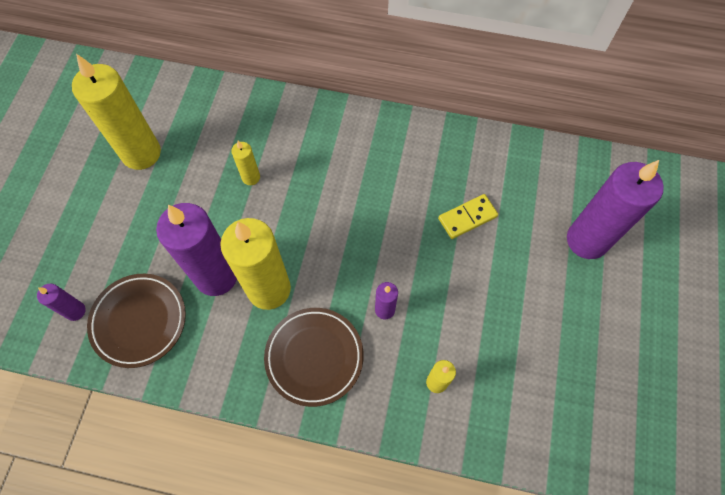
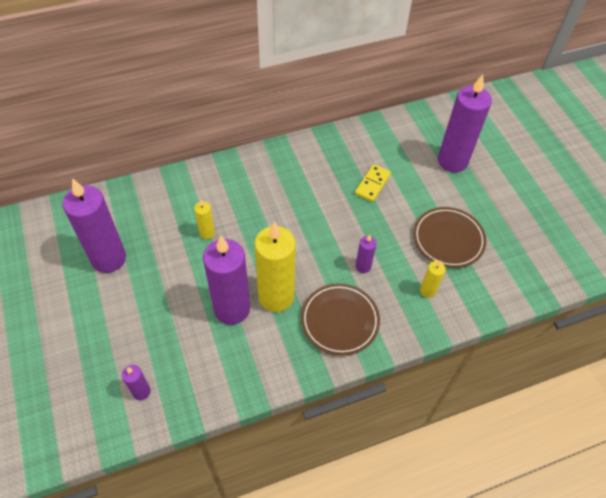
camera: 35 degrees left, 10 degrees down
yellow candle [72,54,161,170] -> purple candle [62,178,126,273]
brown plate [87,274,186,368] -> brown plate moved to [413,207,486,268]

